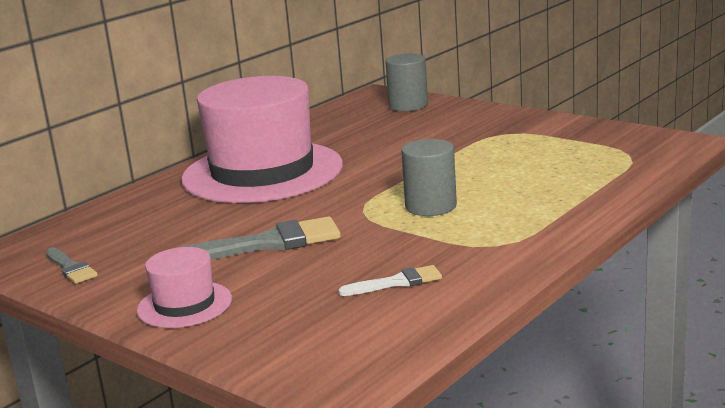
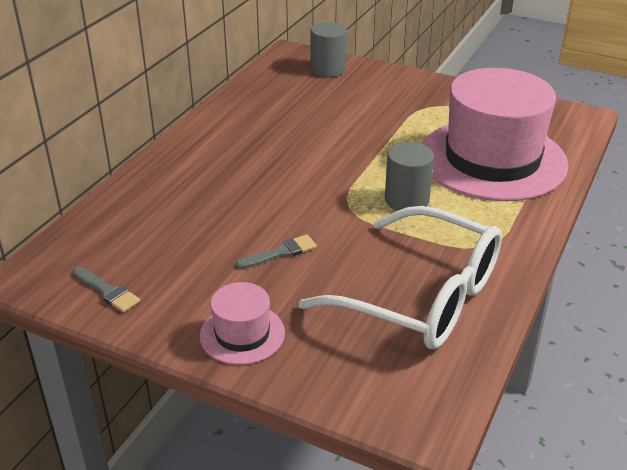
camera: 15 degrees left, 15 degrees up
grey brush [177,216,341,260] -> grey brush [236,234,317,269], size x0.54
pink hat [181,76,343,203] -> pink hat moved to [422,68,569,201]
white brush [338,265,442,296] -> white glasses [298,206,502,349]

